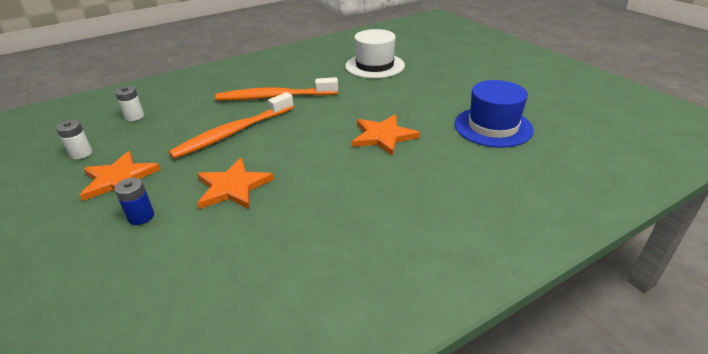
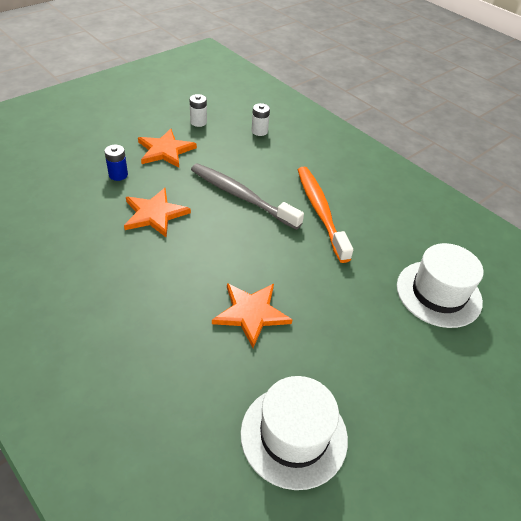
camera: 75 degrees right, 10 degrees up
orange toothbrush [168,92,294,159] -> grey toothbrush [191,163,304,230]
blue hat [454,80,534,148] -> white hat [240,376,348,490]

